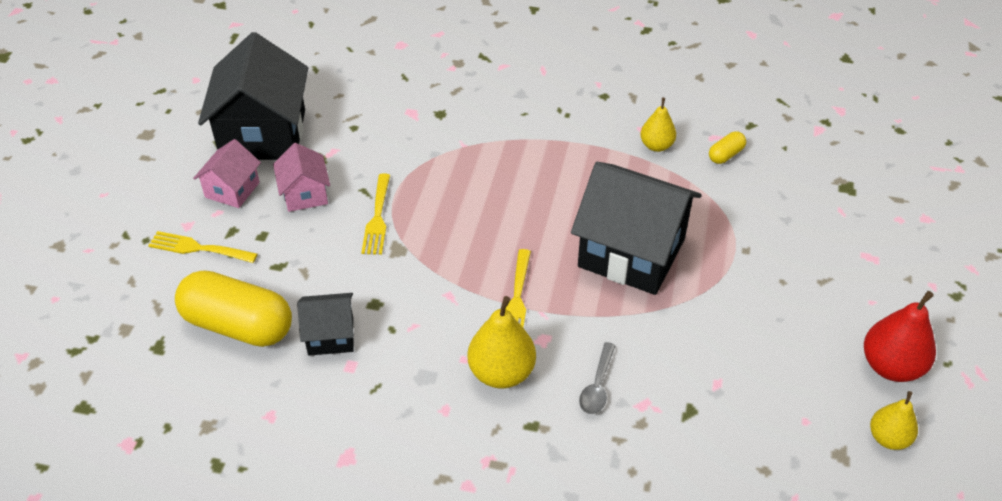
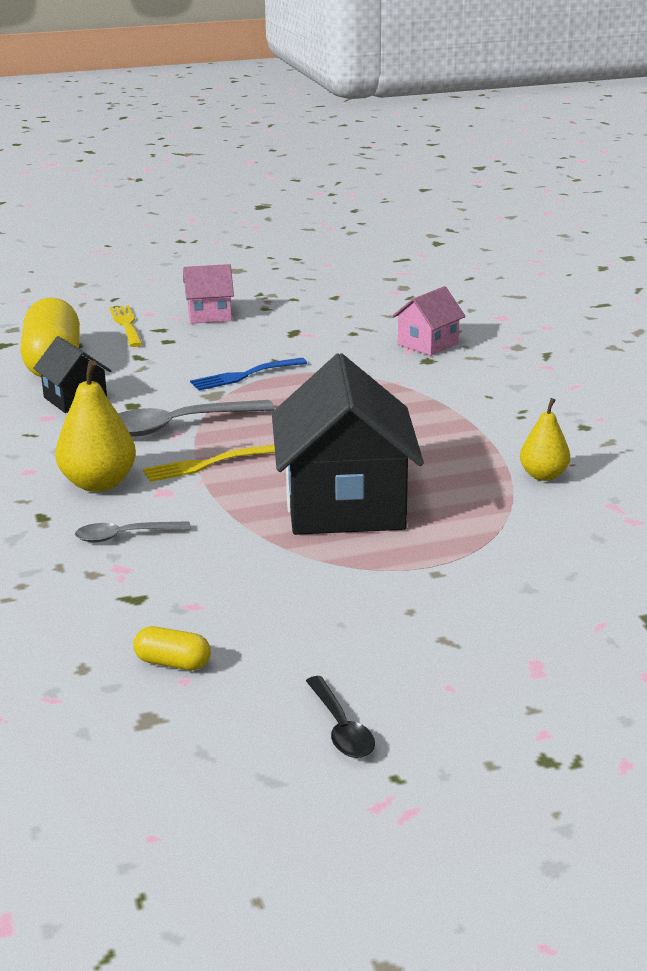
camera: 60 degrees right, 20 degrees down
black house [198,32,308,160] -> none
pink house [273,143,330,212] -> pink house moved to [392,286,466,356]
yellow fork [361,173,390,255] -> blue fork [190,358,307,391]
yellow capsule [709,131,746,164] -> yellow capsule moved to [133,626,211,670]
red pear [864,291,936,382] -> black spoon [306,676,375,758]
yellow pear [870,391,918,450] -> none
none -> grey spoon [118,400,275,437]

